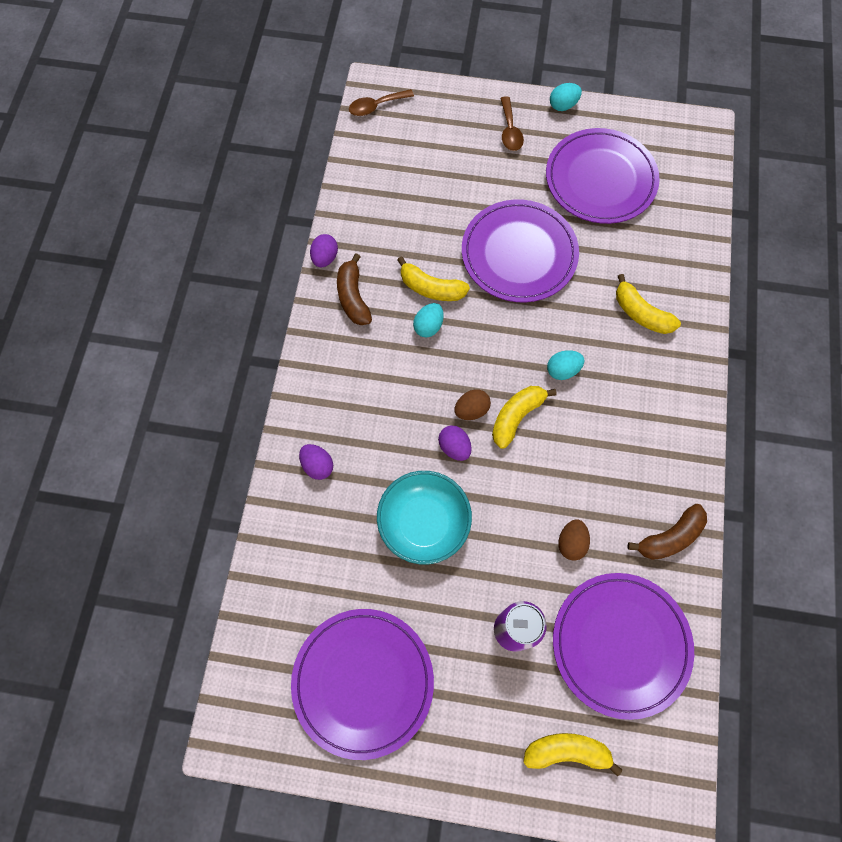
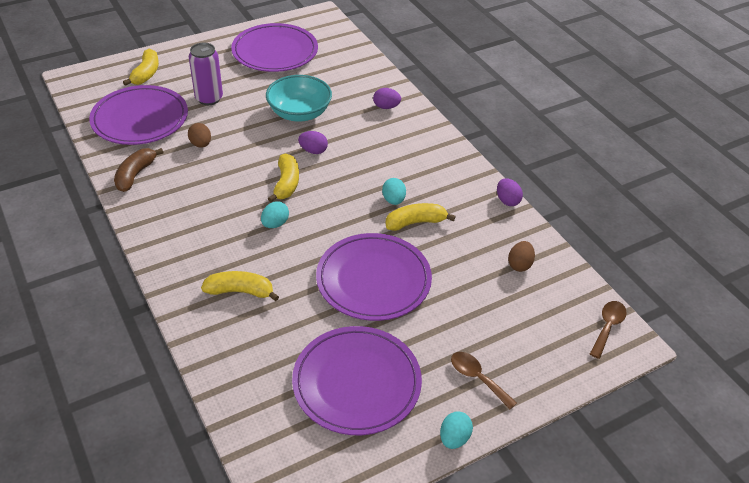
camera: 140 degrees right, 25 degrees down
brown banana [337,253,372,325] -> none
brown egg [455,389,491,420] -> brown egg moved to [508,241,535,272]
yellow banana [523,733,622,777] -> yellow banana turned 45 degrees counterclockwise [123,49,159,86]

